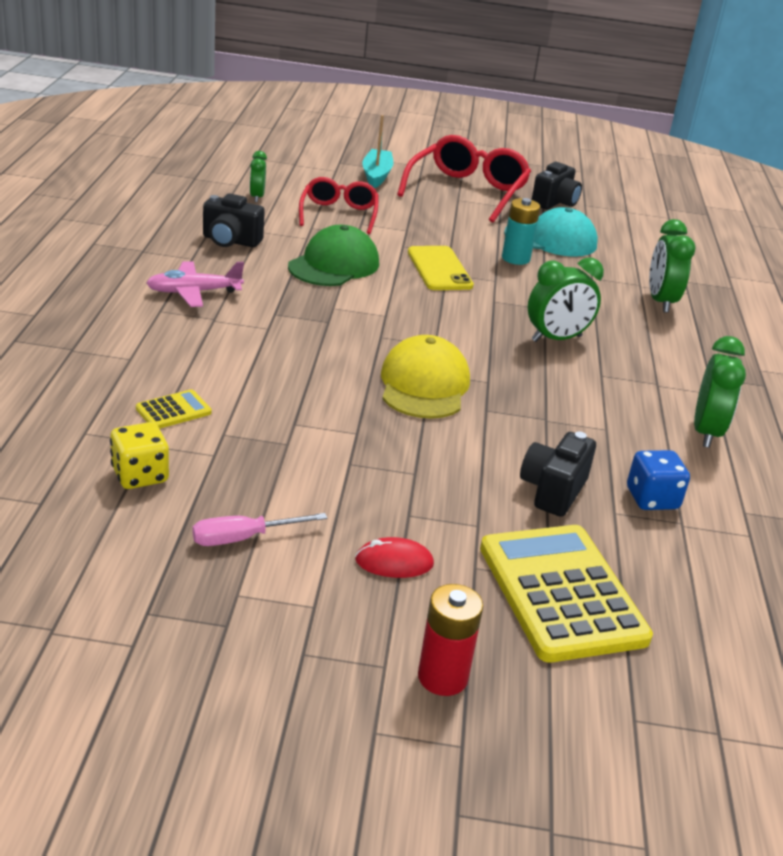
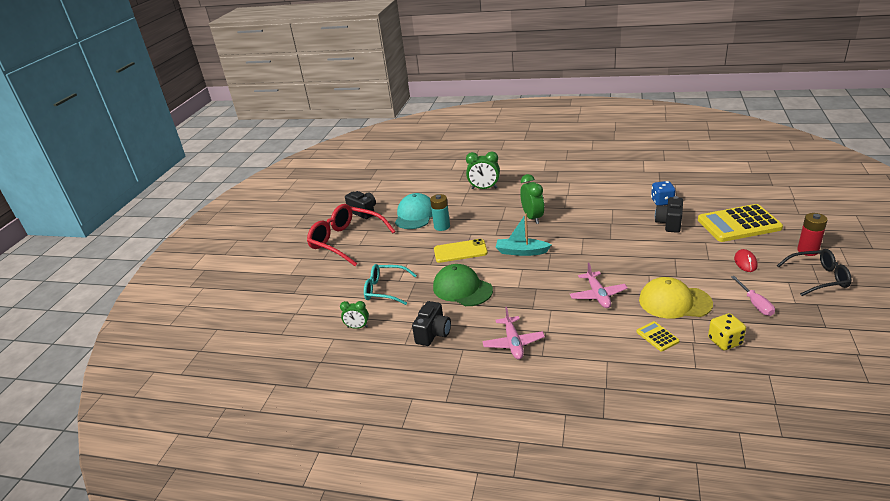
camera: 75 degrees left, 0 degrees up
red glasses [299,177,378,234] -> turquoise glasses [364,264,417,305]
turquoise boat [362,115,394,188] -> turquoise boat moved to [496,214,551,256]
yellow cap [381,335,470,419] -> yellow cap moved to [639,277,713,319]
black camera [520,432,596,517] -> black camera turned 75 degrees clockwise [655,196,683,233]
green clock [694,336,746,448] -> none
none -> pink plane [570,263,628,308]
none -> black glasses [777,249,851,296]

